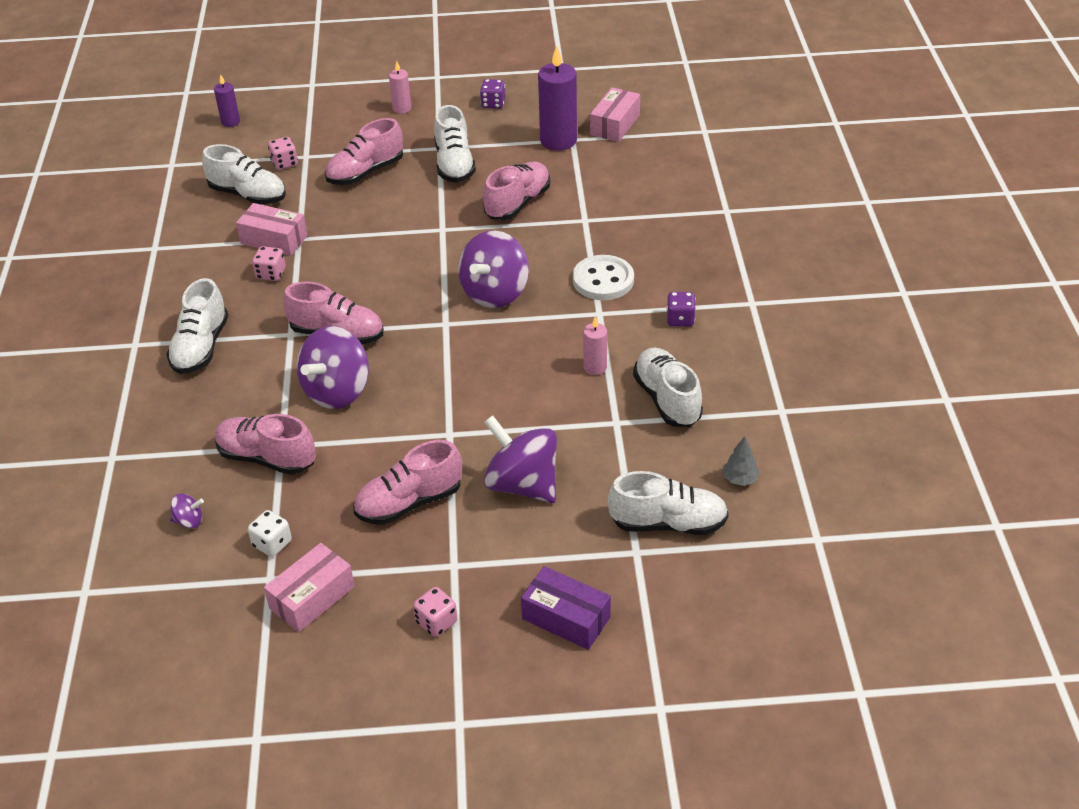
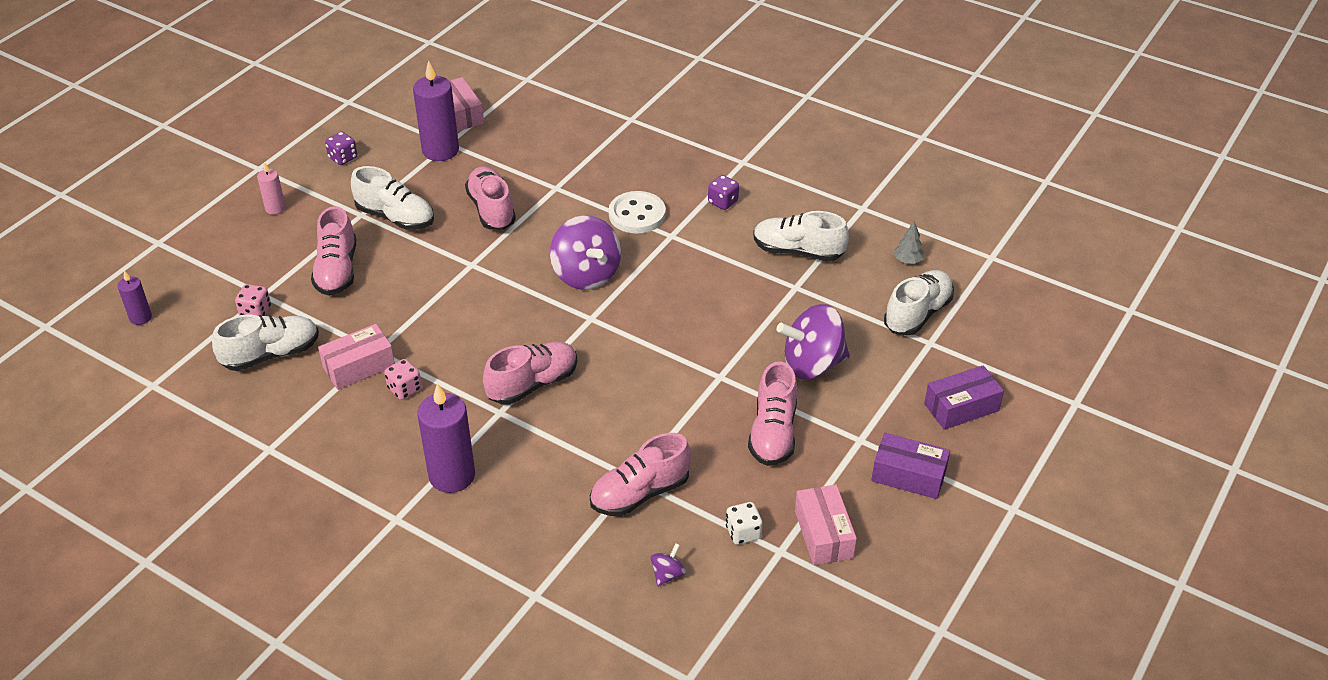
camera: 55 degrees left, 0 degrees up
white shoe [167,278,229,374] -> purple candle [417,383,475,493]
purple spinning top [297,326,369,409] -> none
pink dice [413,587,457,637] -> purple box [871,433,950,499]
pink candle [583,316,607,375] -> none

